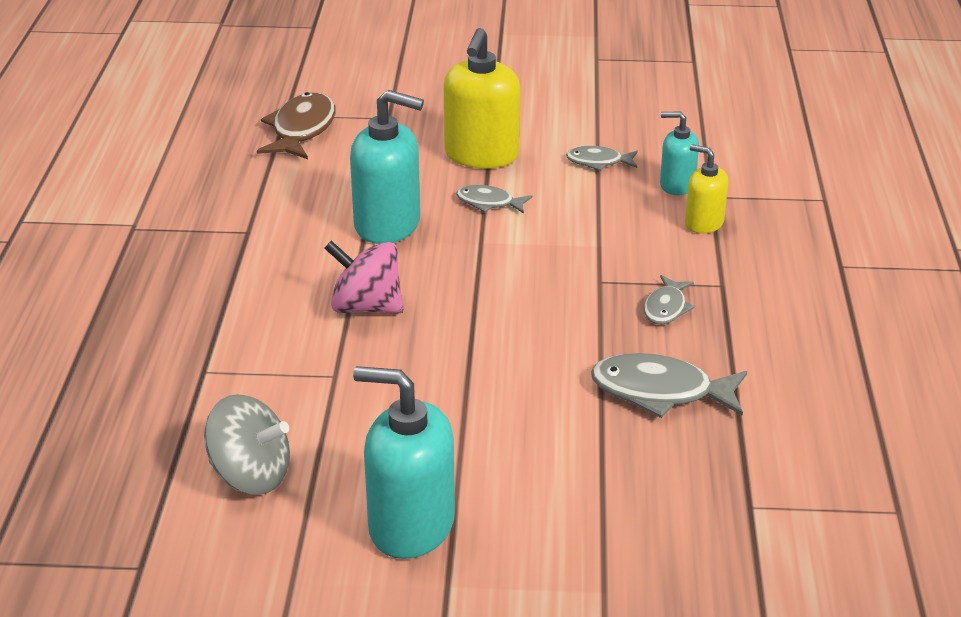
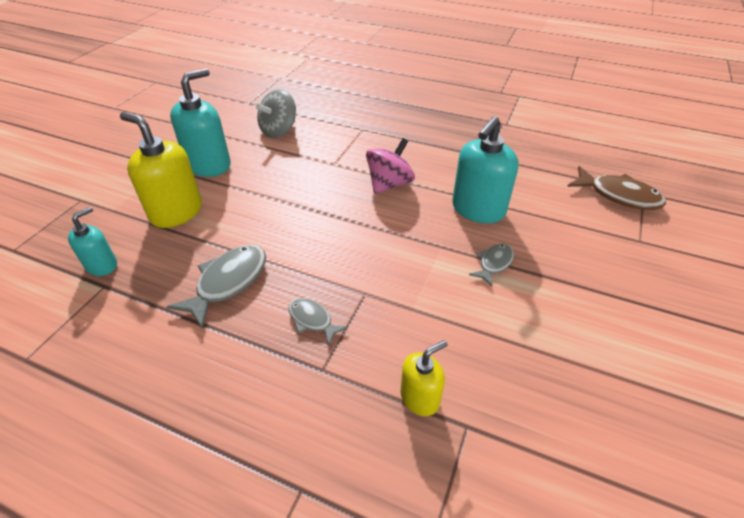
camera: 110 degrees right, 10 degrees up
yellow soap dispenser [444,28,520,168] -> yellow soap dispenser moved to [120,112,202,228]
grey fish [566,146,638,171] -> none
turquoise soap dispenser [660,111,699,195] -> turquoise soap dispenser moved to [68,207,117,276]

